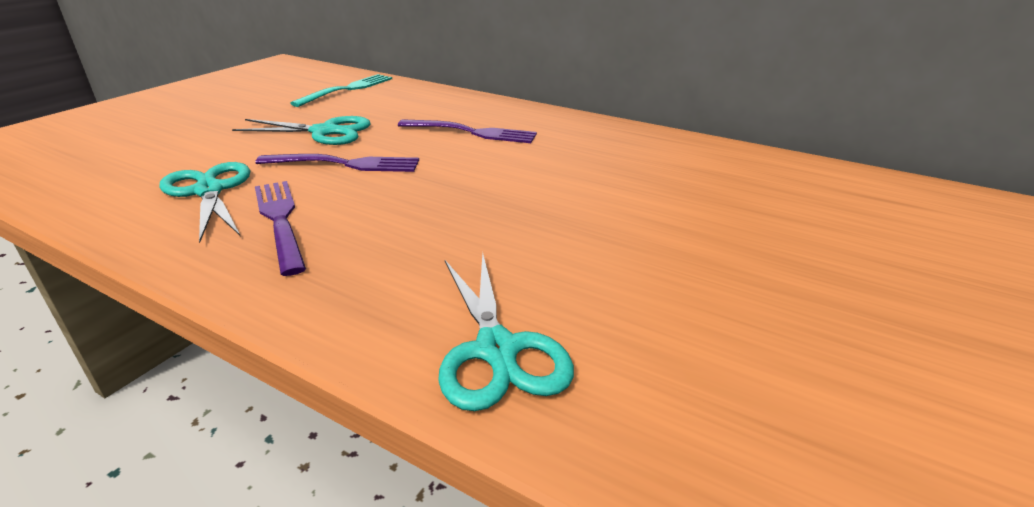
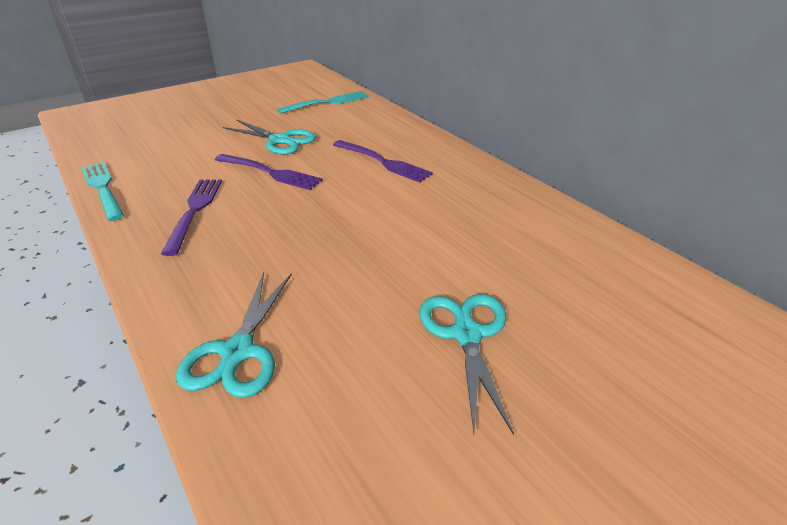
camera: 25 degrees right, 5 degrees up
turquoise scissors [159,162,250,243] -> turquoise scissors moved to [419,294,514,435]
none -> turquoise fork [81,162,124,221]

